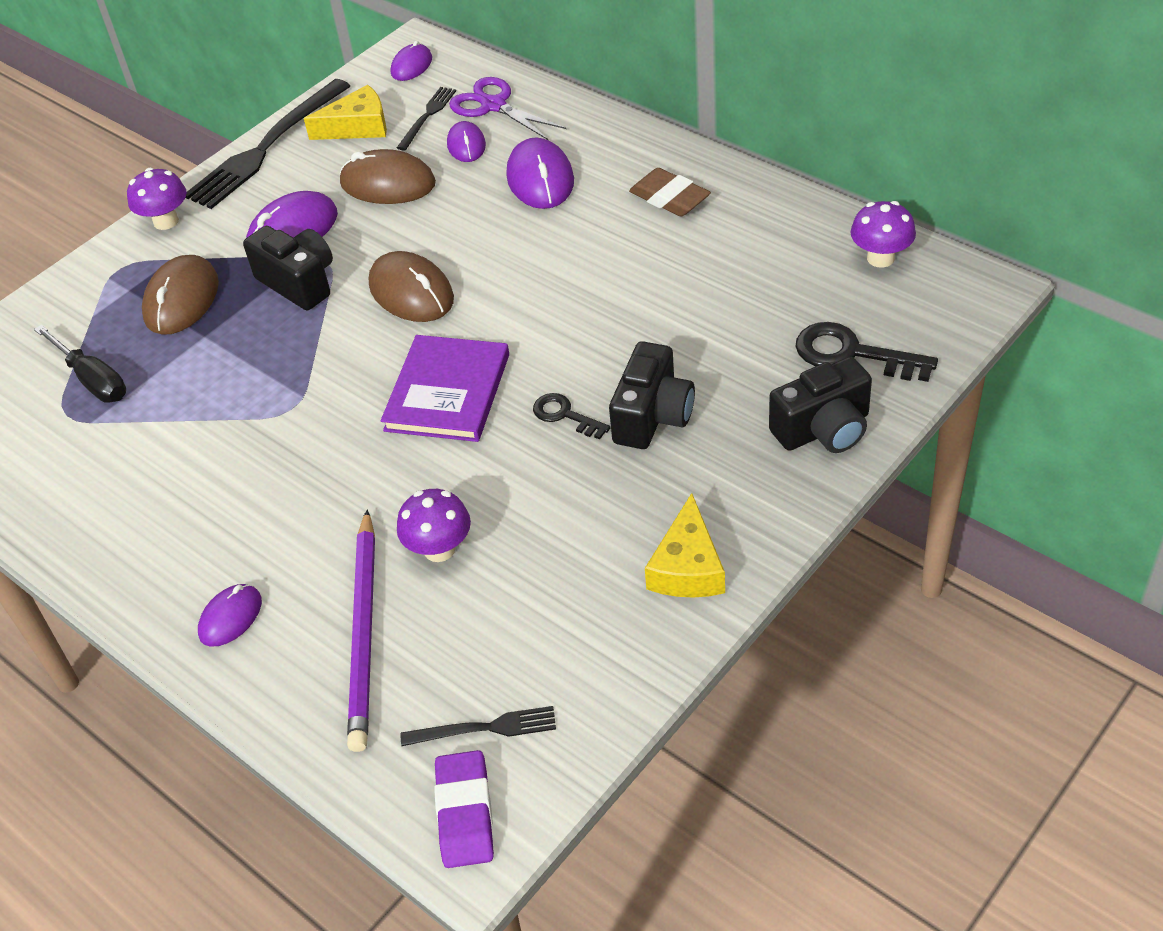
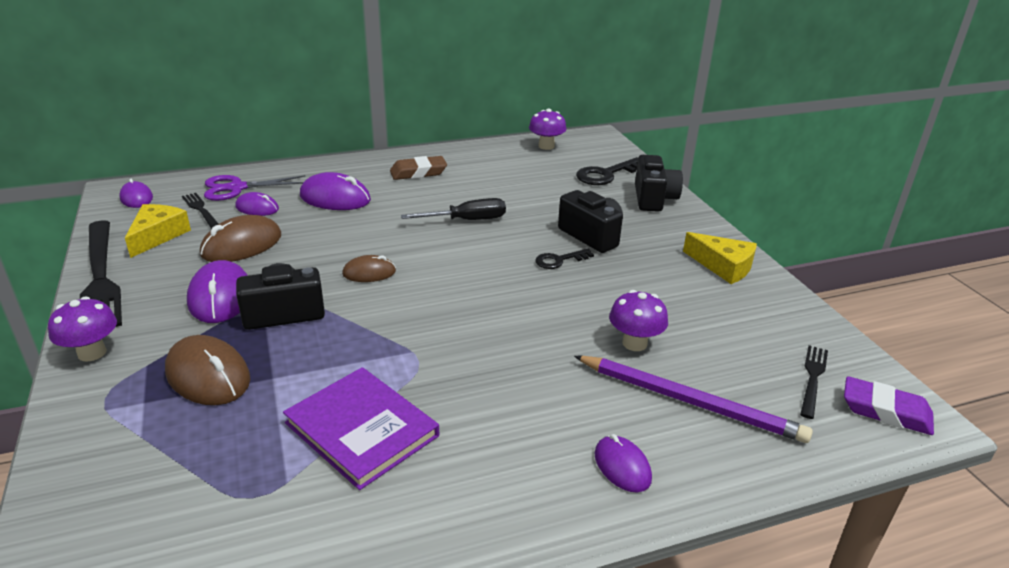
camera: 65 degrees left, 15 degrees down
black screwdriver [34,325,126,403] -> black screwdriver moved to [401,198,506,220]
brown mouse [369,251,454,322] -> brown mouse [342,255,396,282], size x0.60
purple book [381,335,509,442] -> purple book moved to [283,367,439,490]

